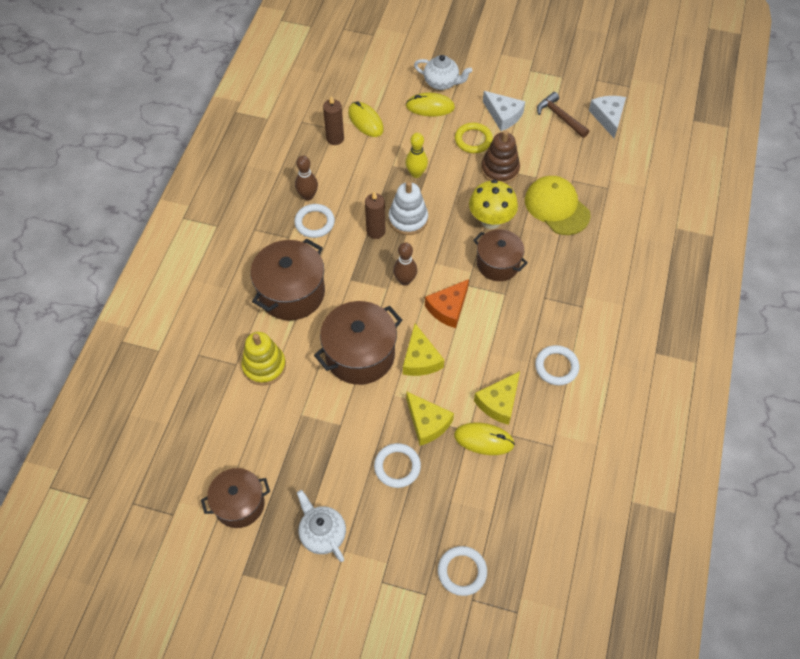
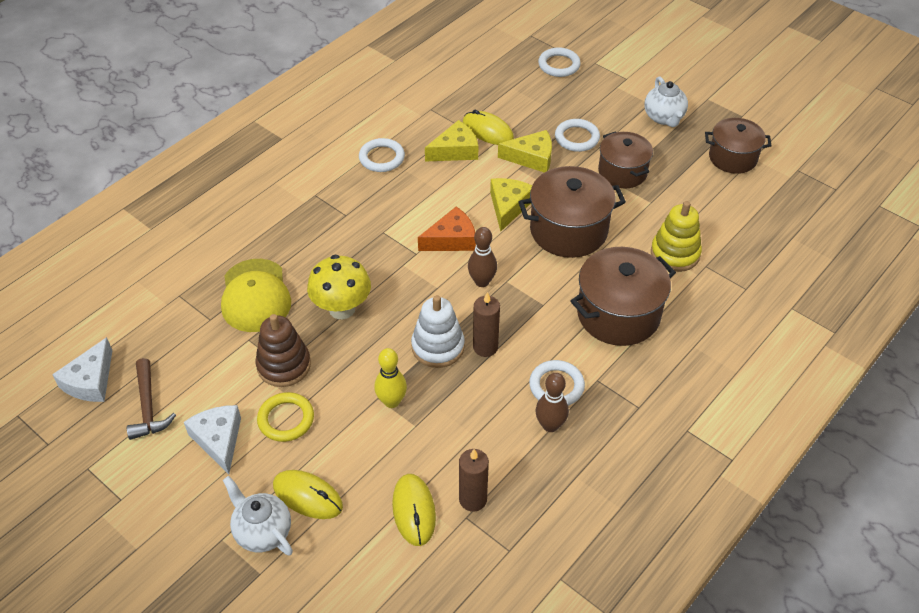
camera: 155 degrees left, 10 degrees down
yellow cheese [406,391,454,446] -> yellow cheese turned 105 degrees clockwise [498,130,552,173]
brown pot [473,229,528,281] -> brown pot moved to [598,131,653,188]

